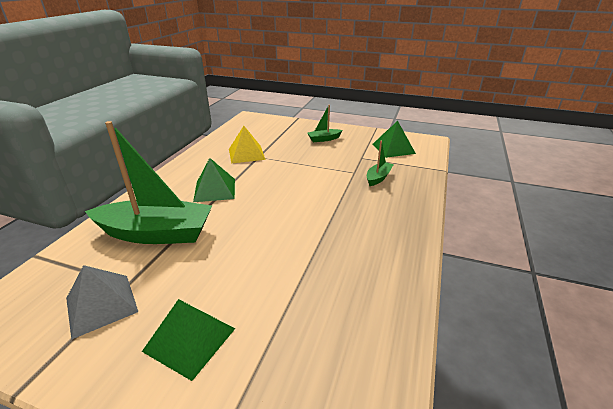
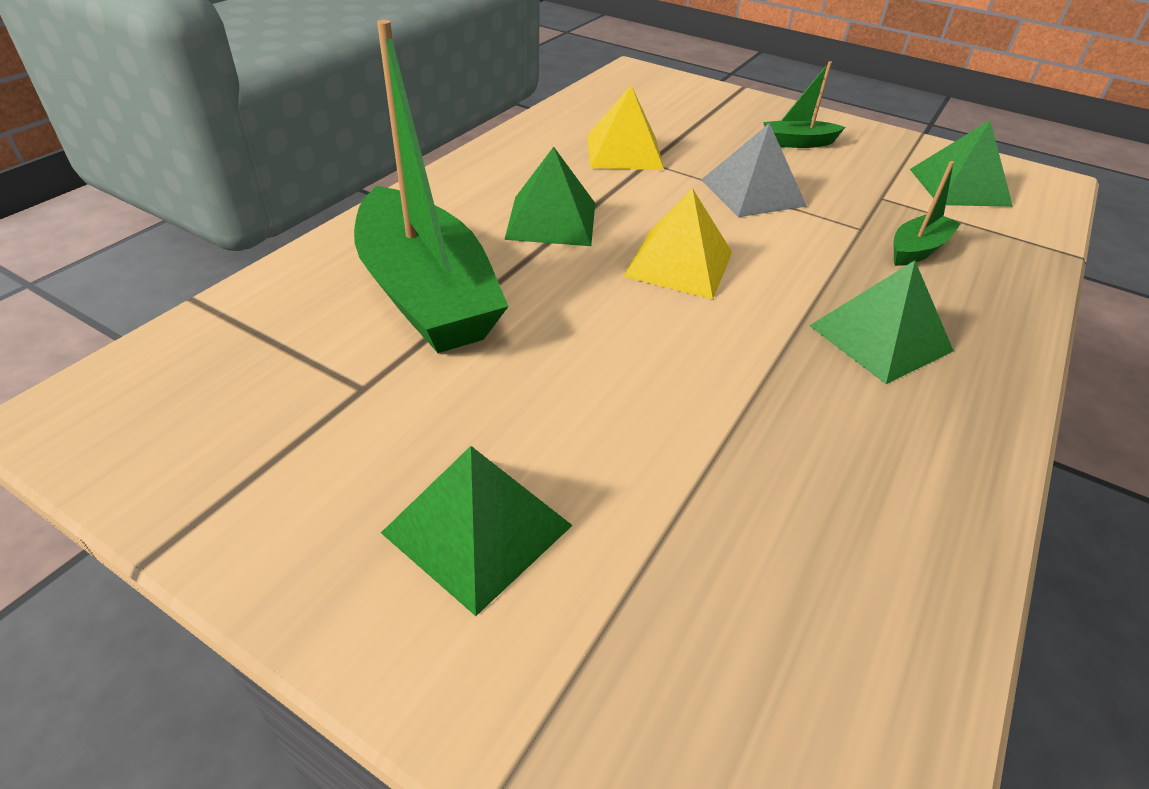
camera: 10 degrees right, 10 degrees up
grey pyramid [66,265,138,340] -> grey pyramid moved to [701,123,807,217]
green boat [85,121,212,244] -> green boat turned 45 degrees clockwise [354,20,509,353]
none -> yellow pyramid [623,188,732,299]
none -> green pyramid [809,260,954,384]

